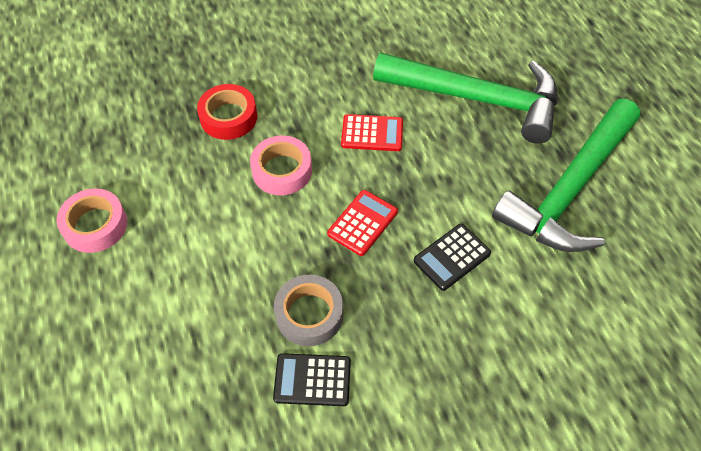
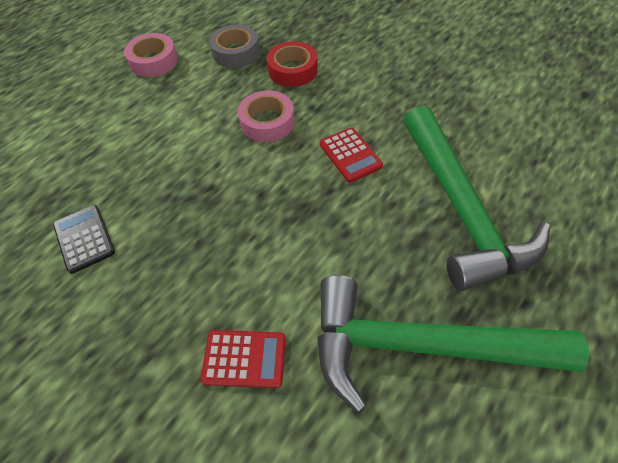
camera: 60 degrees right, 0 degrees up
grey tape [274,275,343,346] -> grey tape moved to [209,24,260,68]
red calculator [327,190,398,256] -> red calculator moved to [201,330,286,388]
black calculator [414,224,491,291] -> none

